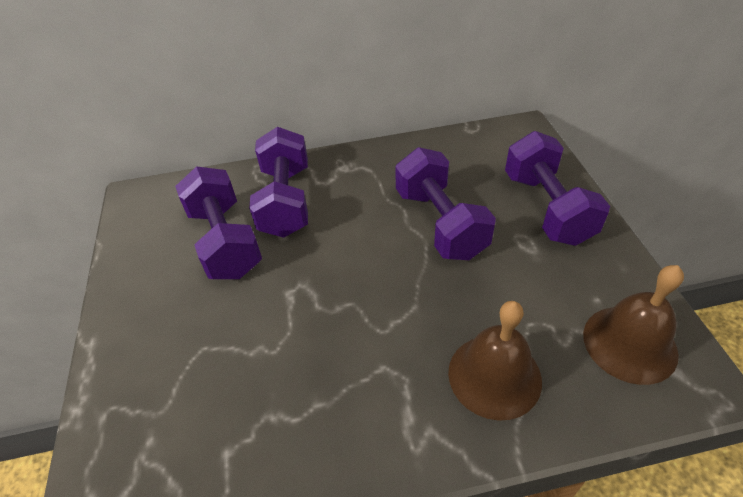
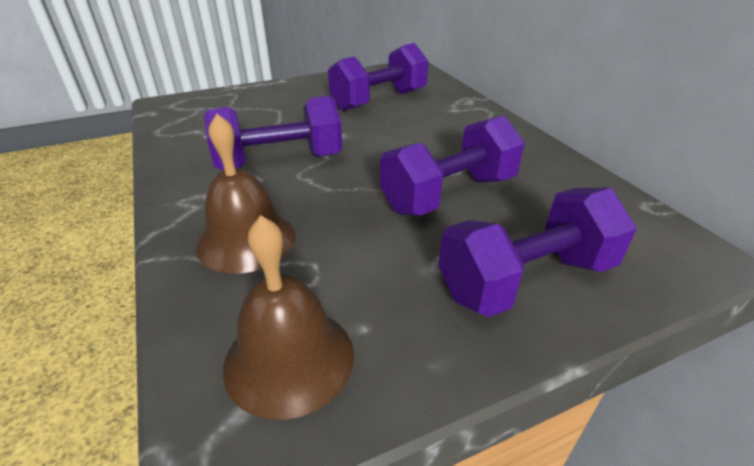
camera: 75 degrees right, 10 degrees down
purple dumbbell [249,127,308,238] -> purple dumbbell moved to [204,96,343,170]

